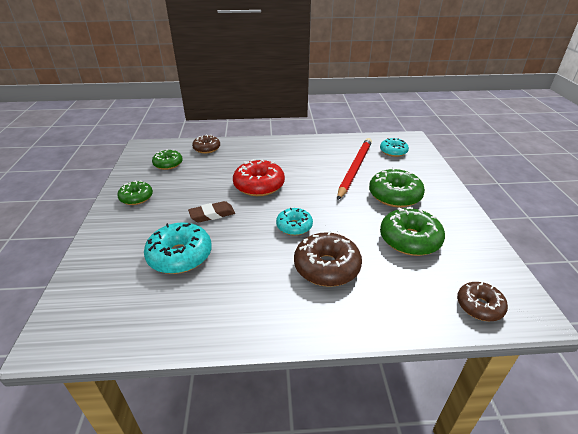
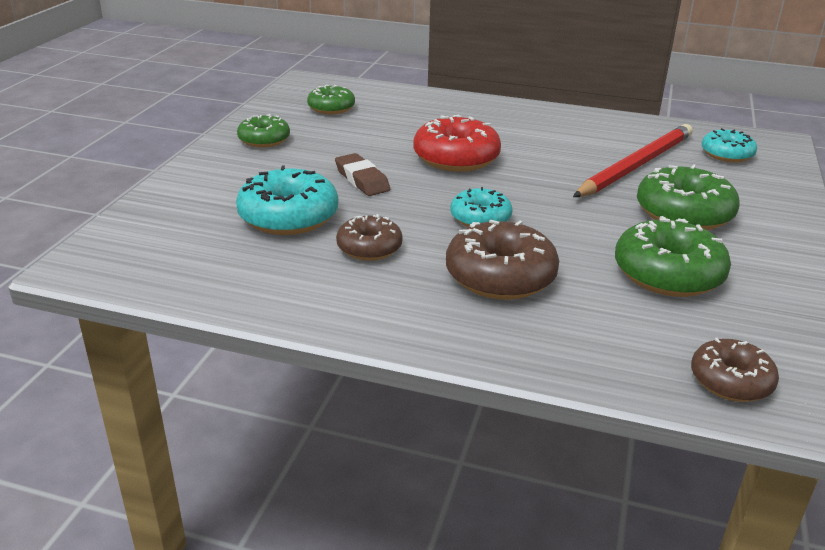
camera: 20 degrees right, 5 degrees down
brown eraser [188,201,235,223] -> brown eraser turned 60 degrees clockwise [335,153,390,196]
brown donut [192,134,220,153] -> brown donut moved to [336,214,403,261]

